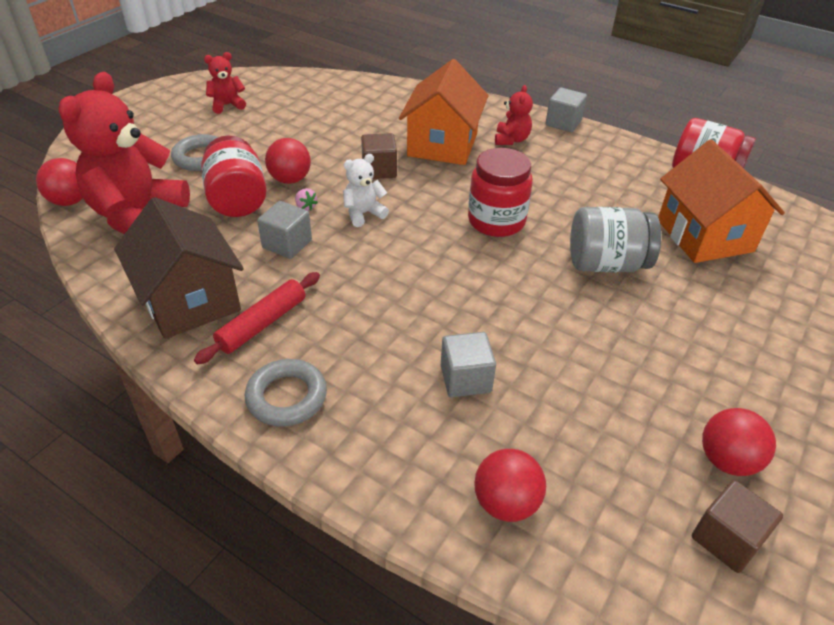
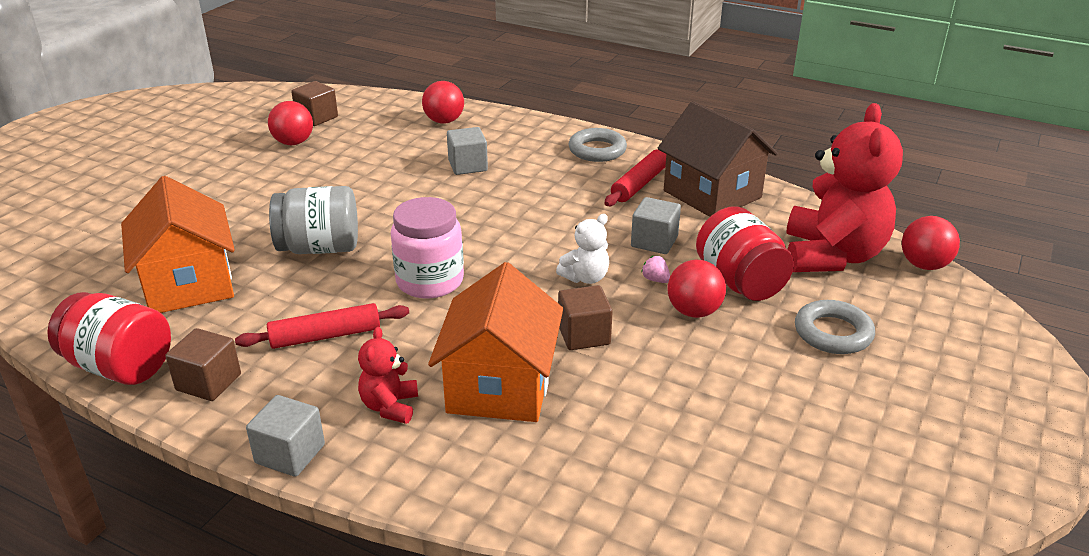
camera: 175 degrees right, 10 degrees down
red teddy bear [204,52,246,114] -> none
red jar [468,148,533,237] -> pink jar [391,197,464,299]
none -> brown cube [165,328,241,401]
none -> red rolling pin [235,303,409,349]

